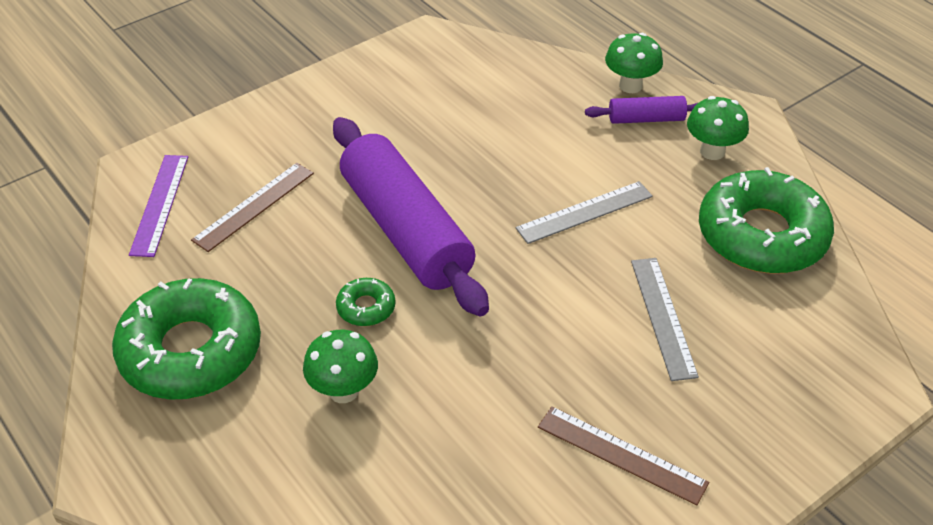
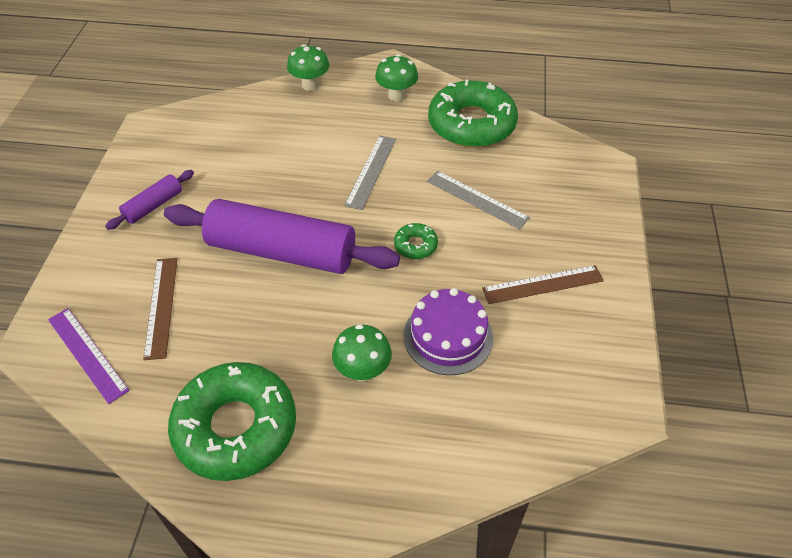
camera: 45 degrees left, 5 degrees up
green donut [336,278,396,326] -> green donut moved to [394,223,438,259]
purple rolling pin [585,96,698,124] -> purple rolling pin moved to [105,170,194,230]
none -> purple cake [404,288,493,375]

